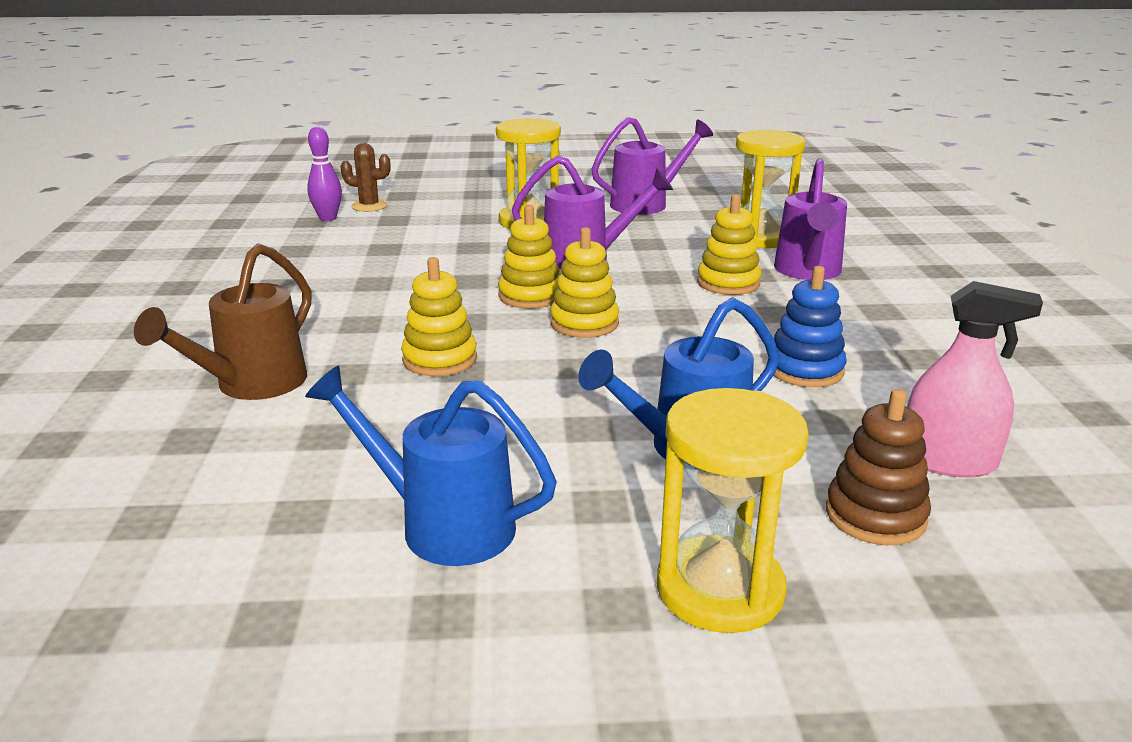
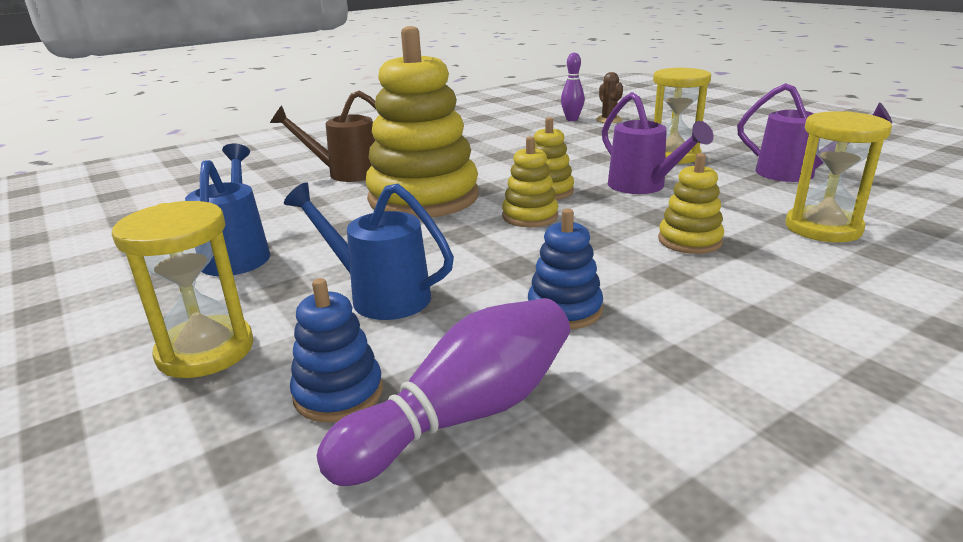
camera: 60 degrees right, 0 degrees up
yellow stacking toy [401,257,477,376] -> yellow stacking toy [366,26,479,218], size x2.16
purple watering can [774,158,847,280] -> none
brown stacking toy [826,389,931,545] -> blue stacking toy [290,278,383,423]
pink spray bottle [907,281,1043,478] -> purple bowling pin [317,298,570,486]

